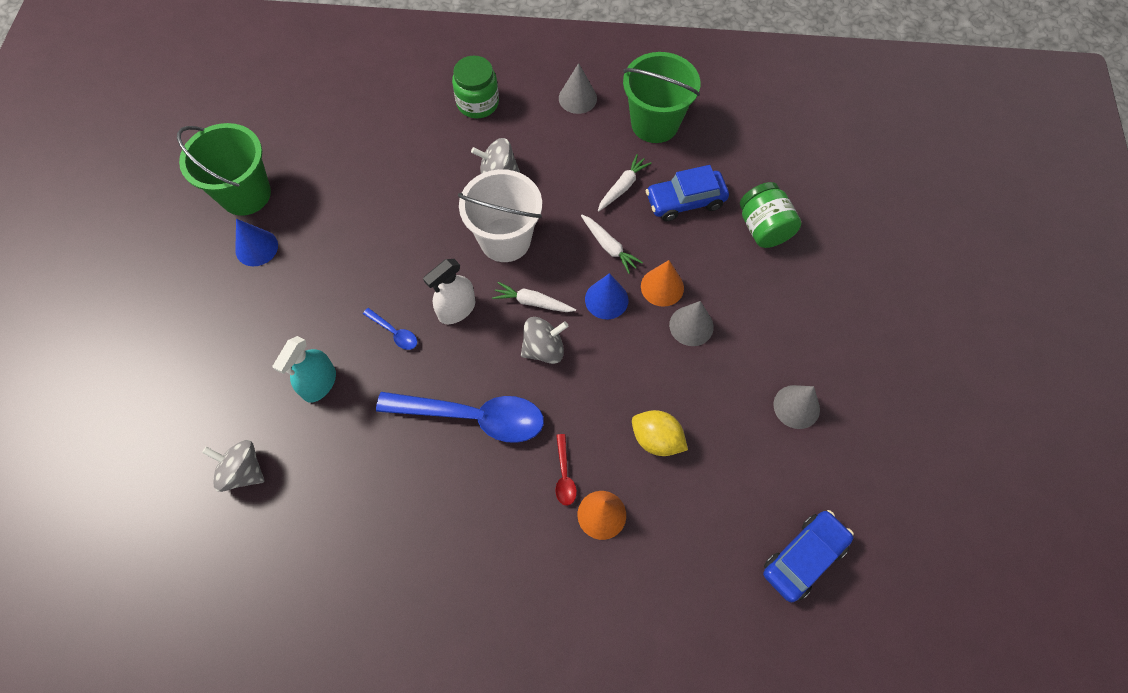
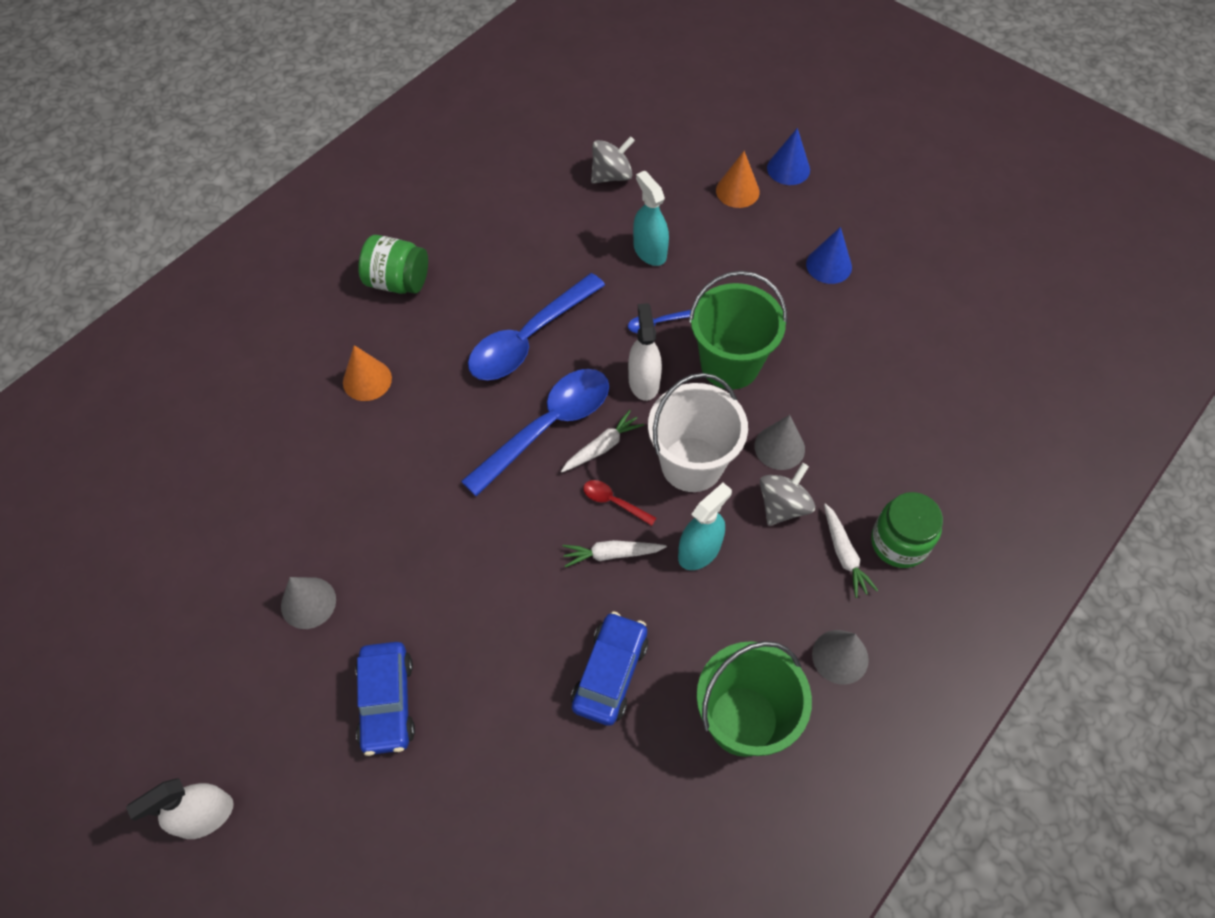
camera: 125 degrees right, 5 degrees down
green bucket [177,123,271,216] -> green bucket moved to [689,271,787,389]
grey spinning top [521,317,568,364] -> blue spoon [461,369,609,497]
red spoon [556,434,577,506] -> red spoon moved to [583,480,656,526]
blue cone [585,273,628,319] -> blue cone moved to [767,128,810,185]
white carrot [598,154,652,211] -> white carrot moved to [824,503,878,598]
yellow lemon [632,410,688,456] -> none
orange cone [641,260,684,307] -> orange cone moved to [716,151,760,208]
grey cone [669,301,714,346] -> grey cone moved to [754,415,805,470]
green jar [740,182,801,248] -> green jar moved to [358,235,428,294]
blue car [763,510,854,602] -> blue car moved to [355,642,415,756]
none -> white spray bottle [126,778,234,839]
none -> turquoise spray bottle [678,483,732,570]

